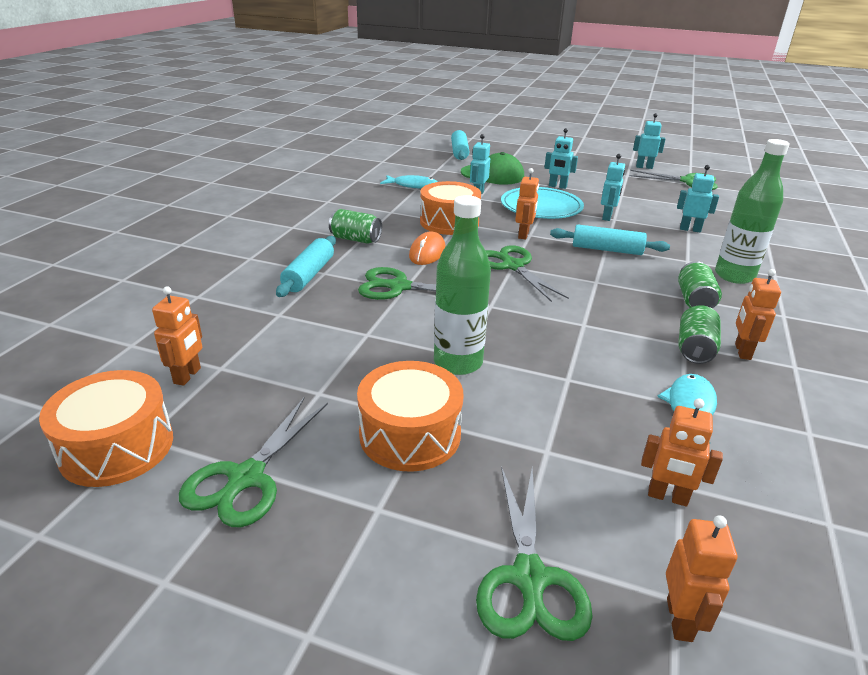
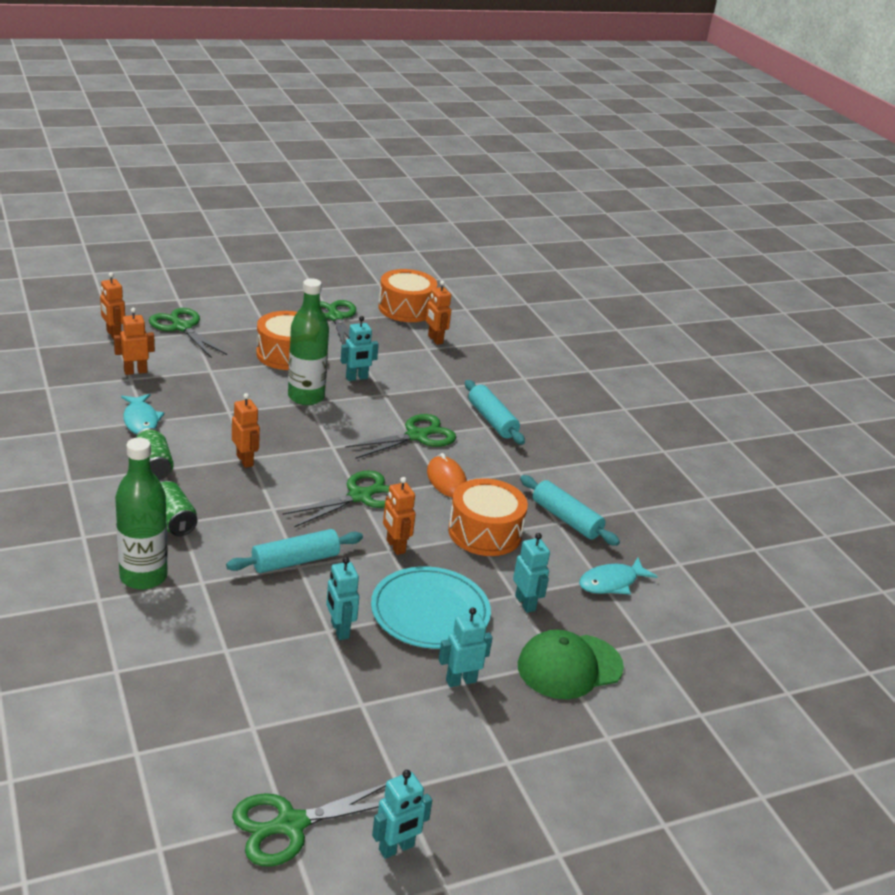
camera: 135 degrees right, 0 degrees up
green can [329,209,382,244] -> none
turquoise rolling pin [451,130,469,160] -> turquoise rolling pin moved to [520,475,620,546]
green scissors [485,245,569,302] -> green scissors turned 60 degrees counterclockwise [283,470,389,527]
turquoise robot [677,165,719,232] -> turquoise robot moved to [341,316,379,381]
orange robot [735,269,781,360] -> orange robot moved to [232,393,260,468]

